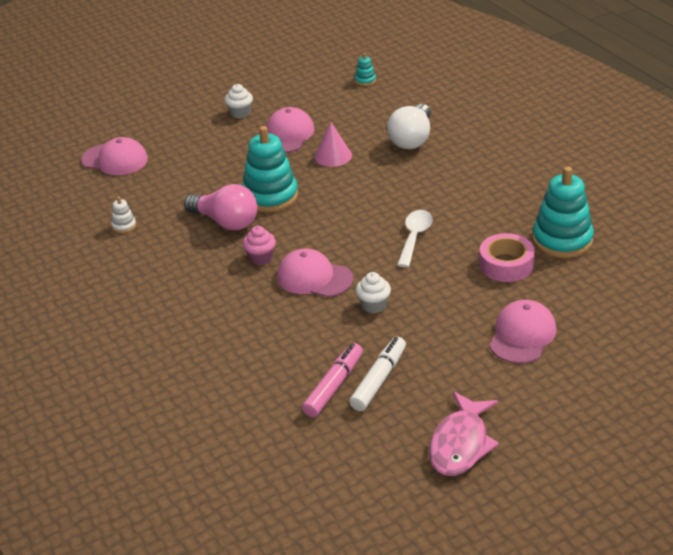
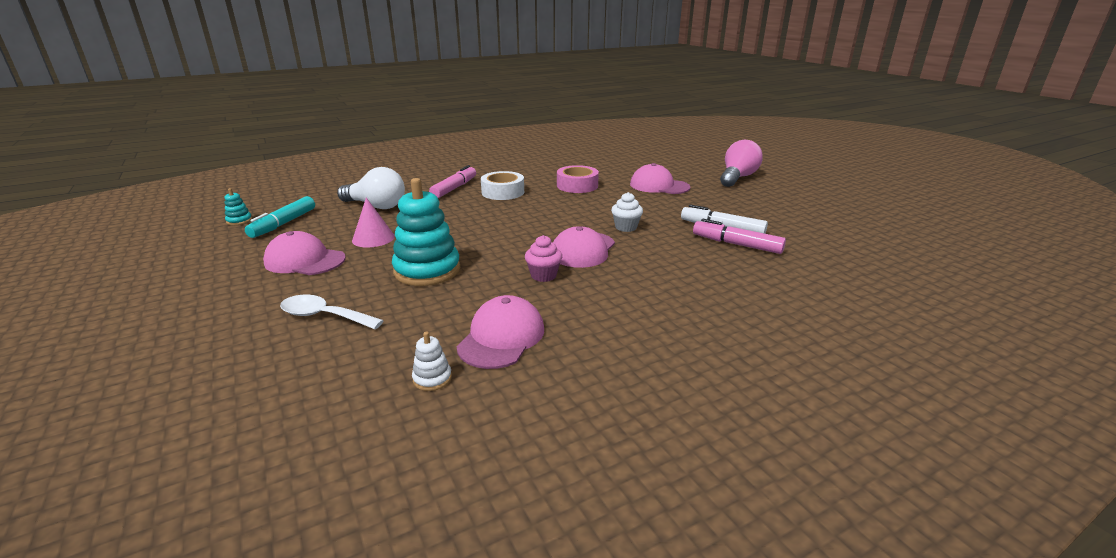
camera: 90 degrees left, 10 degrees down
pink cap [81,137,148,175] -> pink cap moved to [457,295,544,369]
pink light bulb [184,184,258,230] -> pink light bulb moved to [720,140,763,187]
white cupcake [225,84,253,119] -> none
white spoon [397,210,433,267] -> white spoon moved to [280,295,384,329]
pink fish [429,391,499,476] -> none
turquoise stacking toy [533,167,594,258] -> none
none -> turquoise marker [245,196,315,238]
none -> pink marker [429,165,476,198]
none -> white tape [481,171,524,200]

